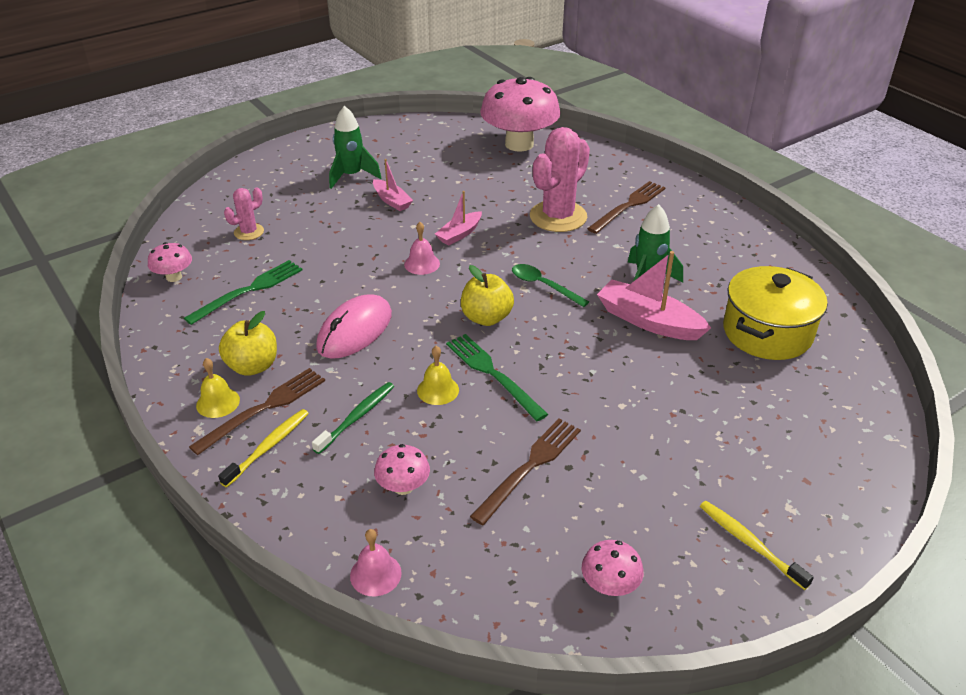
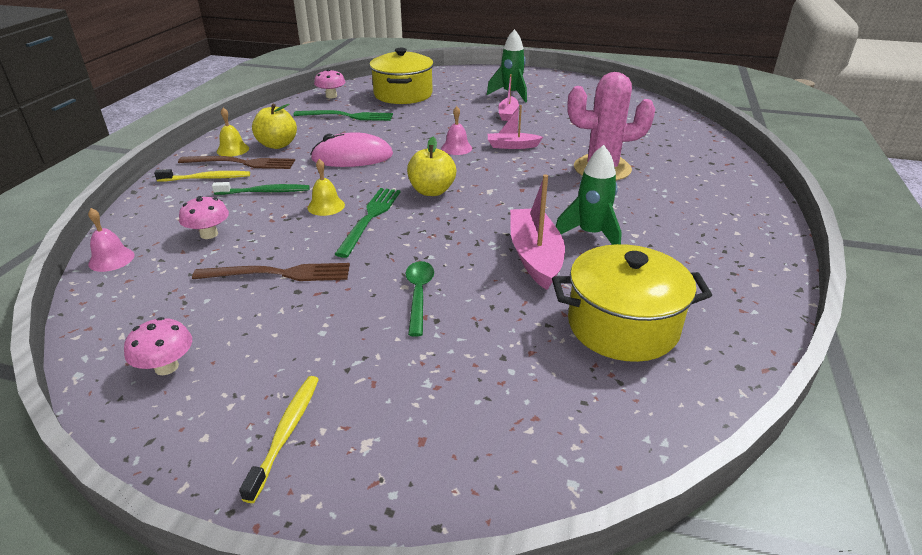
camera: 50 degrees right, 5 degrees down
pink cactus [224,187,264,240] -> yellow pot [370,48,434,104]
pink mushroom [480,77,561,152] -> none
green spoon [512,264,589,307] -> green spoon moved to [406,261,434,337]
brown fork [587,181,665,234] -> none

